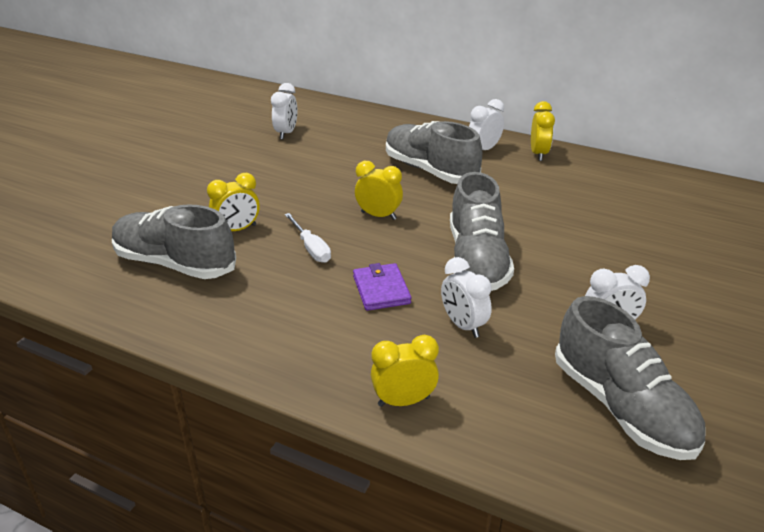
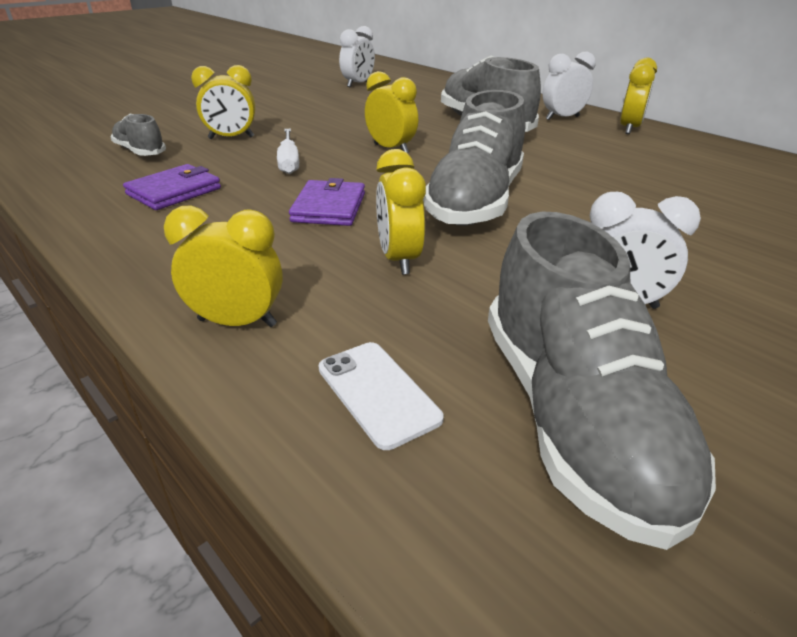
camera: 20 degrees right, 0 degrees up
grey shoe [112,204,236,279] -> grey shoe [110,114,166,156], size x0.51
white clock [441,257,492,338] -> yellow clock [376,149,426,275]
none -> purple wallet [123,164,221,210]
none -> white phone [319,342,444,450]

